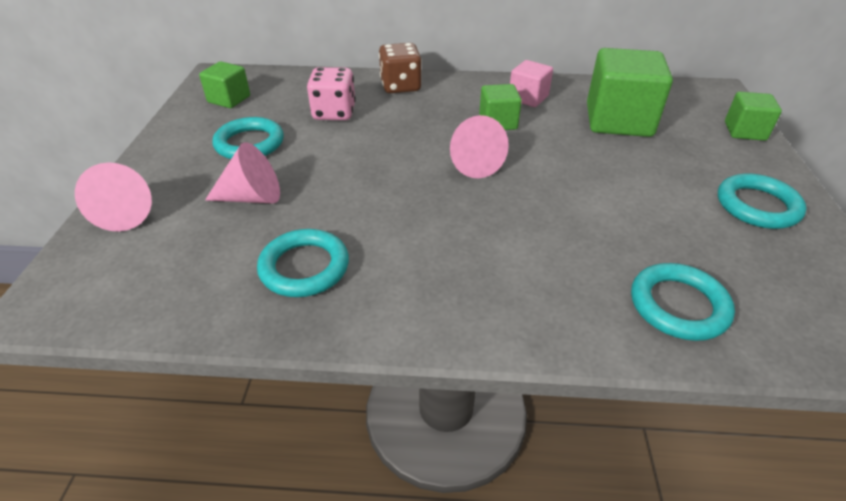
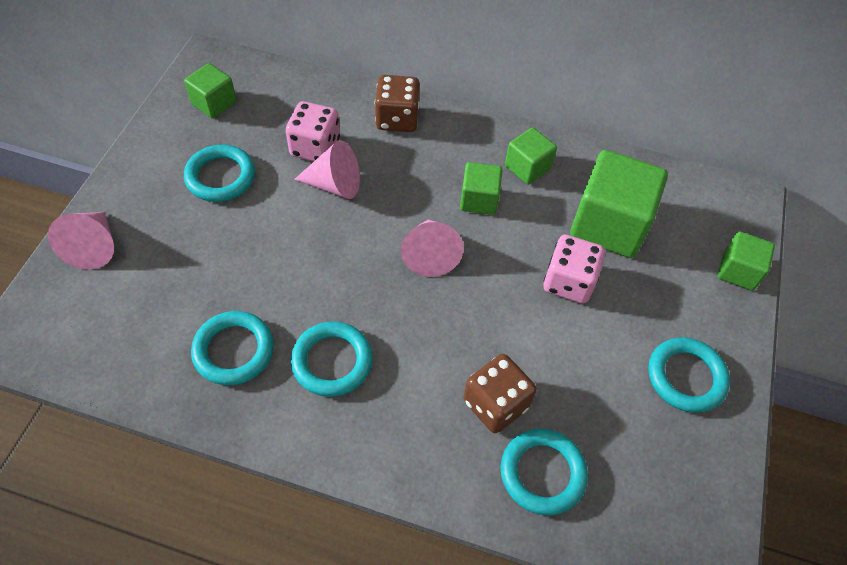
camera: 10 degrees right, 15 degrees up
pink cone [205,142,280,203] -> pink cone moved to [294,140,360,199]
pink cube [510,60,553,107] -> green cube [505,128,557,185]
none -> turquoise ring [291,321,373,397]
none -> brown dice [463,354,537,433]
none -> pink dice [544,235,605,304]

